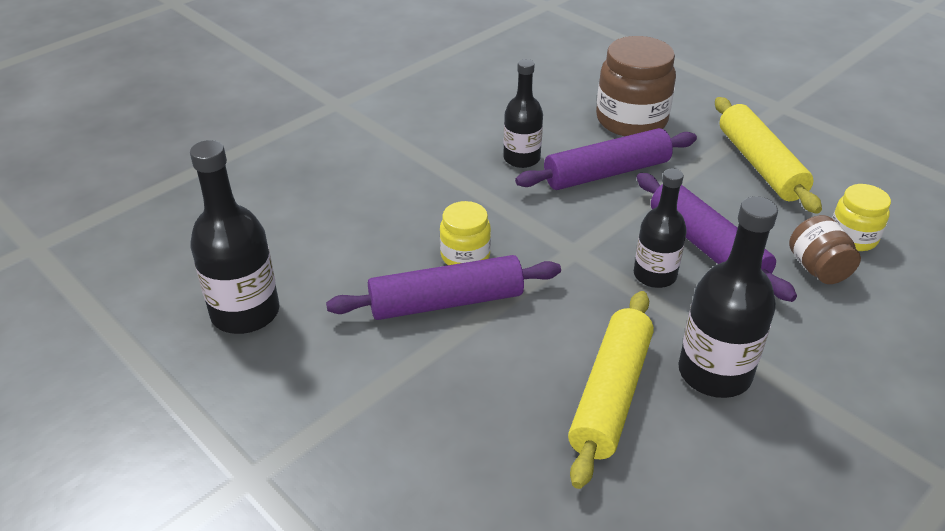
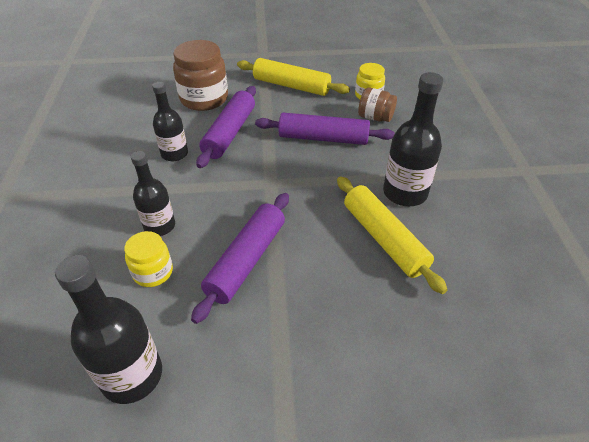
camera: 50 degrees left, 5 degrees up
yellow jar [440,201,491,265] -> yellow jar moved to [124,231,173,287]
black bottle [634,168,687,288] -> black bottle moved to [131,151,175,236]

